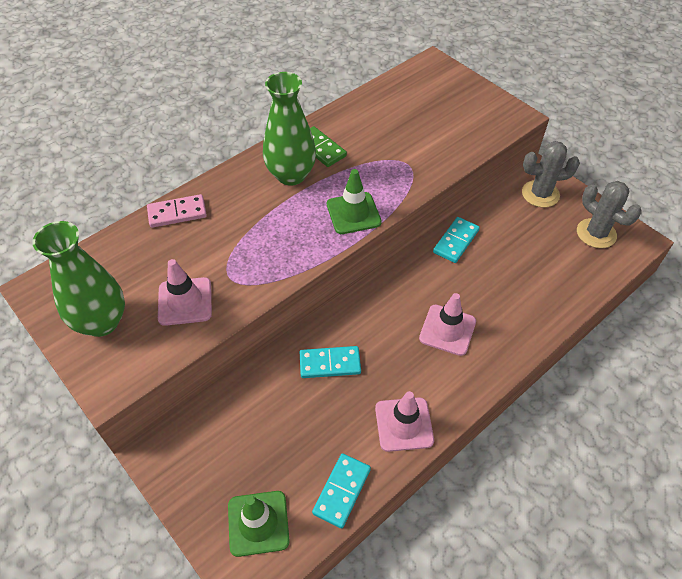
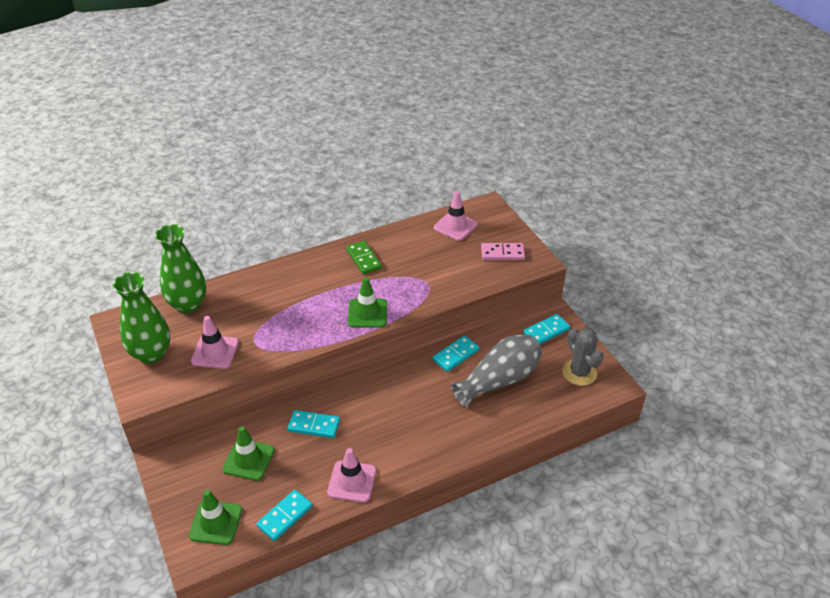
camera: 15 degrees right, 10 degrees down
pink domino [147,194,207,228] -> pink domino moved to [481,243,525,260]
green vase [263,72,316,186] -> green vase moved to [155,224,206,313]
pink traffic cone [419,293,476,356] -> pink traffic cone moved to [434,191,478,241]
grey cactus [522,141,580,207] -> turquoise domino [523,314,570,344]
none -> green traffic cone [222,426,275,481]
none -> grey vase [451,335,542,407]

